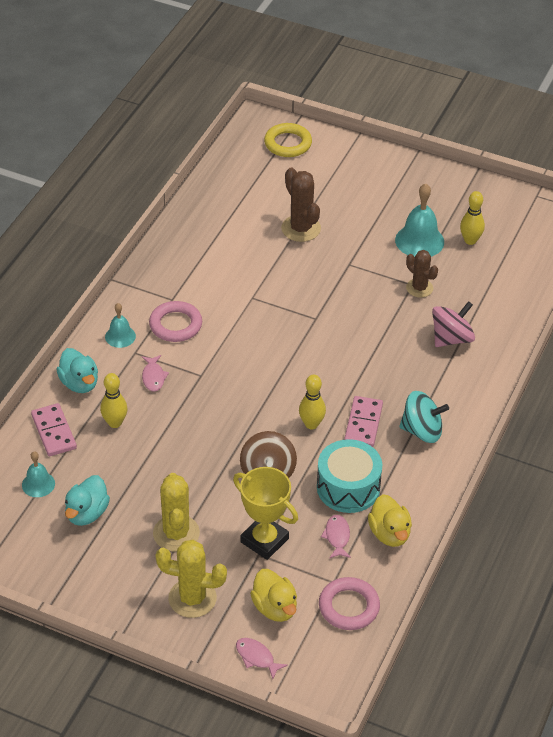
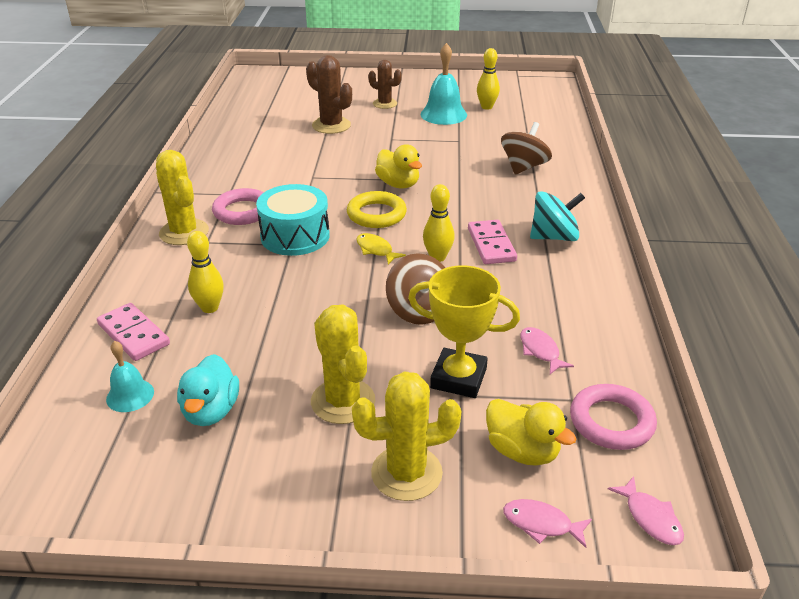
camera: 20 degrees left, 10 degrees down
turquoise duck [56,348,98,393] -> none
turquoise bell [105,303,136,348] -> yellow cactus [156,150,209,245]
pink fish [142,355,169,392] -> pink fish moved to [608,476,684,545]
yellow ring [264,123,312,157] -> yellow ring moved to [347,191,407,228]
turquoise drum [317,439,382,513] -> turquoise drum moved to [256,184,330,256]
yellow duck [368,494,412,547] -> yellow duck moved to [375,144,422,188]
brown cactus [406,250,438,298] -> brown cactus moved to [368,60,402,109]
pink spinning top [432,301,475,347] -> brown spinning top [501,122,552,175]
none -> yellow fish [356,233,406,264]

